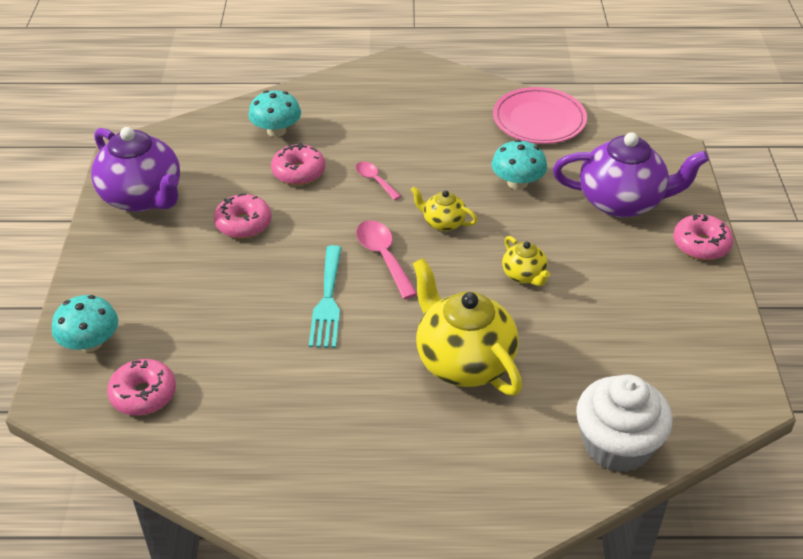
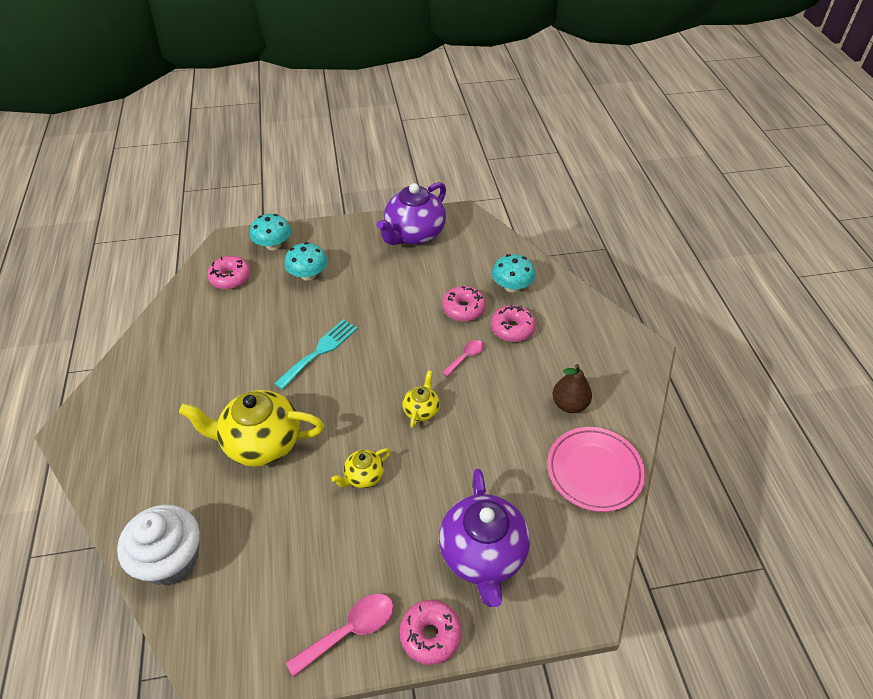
camera: 80 degrees right, 5 degrees up
pink donut [214,194,271,238] -> pink donut moved to [491,305,536,342]
turquoise fork [309,245,342,348] -> turquoise fork turned 135 degrees clockwise [274,319,358,390]
pink spoon [356,220,417,299] -> pink spoon moved to [286,594,394,677]
yellow teapot [413,258,522,396] -> yellow teapot turned 135 degrees counterclockwise [179,390,324,467]
turquoise mushroom [491,139,547,190] -> turquoise mushroom moved to [284,242,327,281]
none -> brown pear [553,364,592,413]

